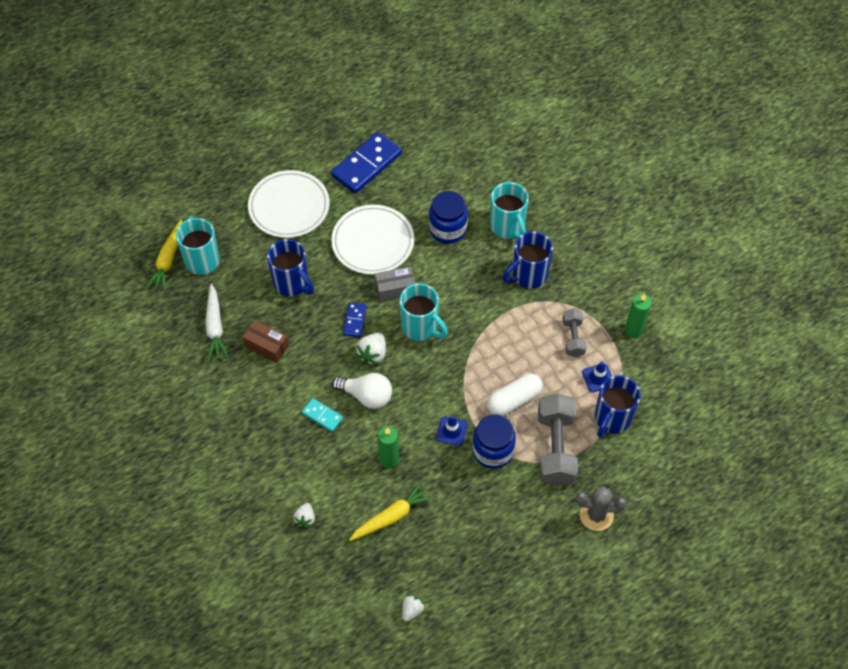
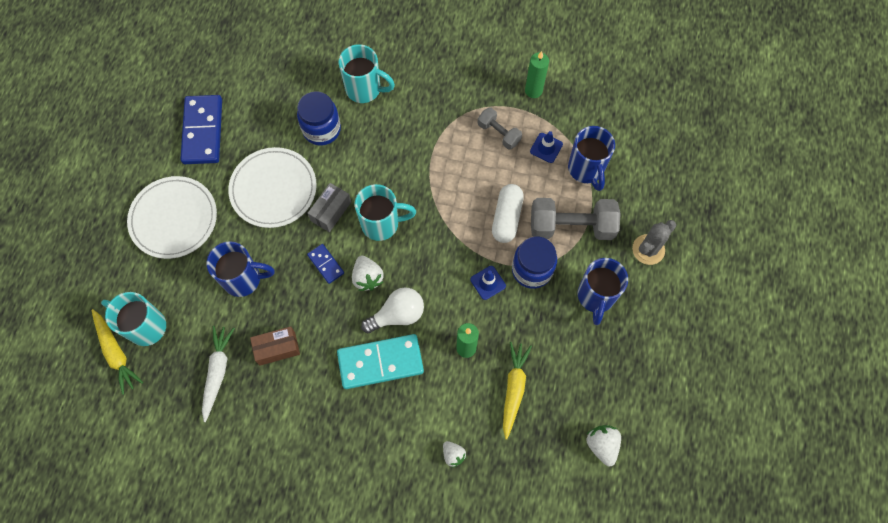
camera: 45 degrees left, 10 degrees up
white carrot [205,284,228,361] -> white carrot turned 120 degrees counterclockwise [202,326,235,422]
turquoise domino [302,398,343,432] -> turquoise domino [337,334,424,389], size x2.01
white strawberry [402,595,424,621] -> white strawberry [586,425,621,467], size x1.50
blue mug [503,232,553,289] -> blue mug moved to [578,258,628,325]
grey dumbbell [538,394,578,486] -> grey dumbbell turned 45 degrees counterclockwise [531,198,621,240]

